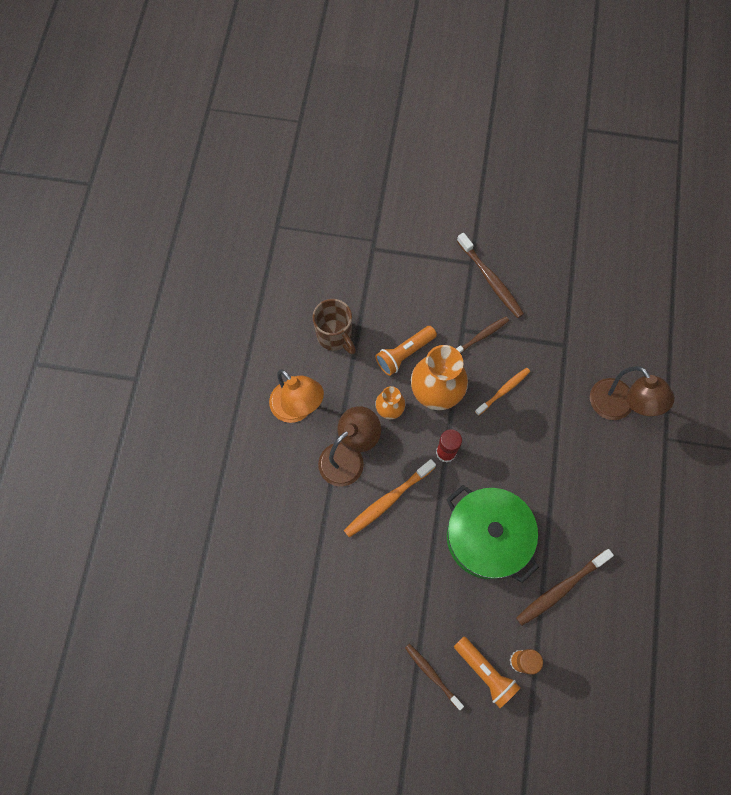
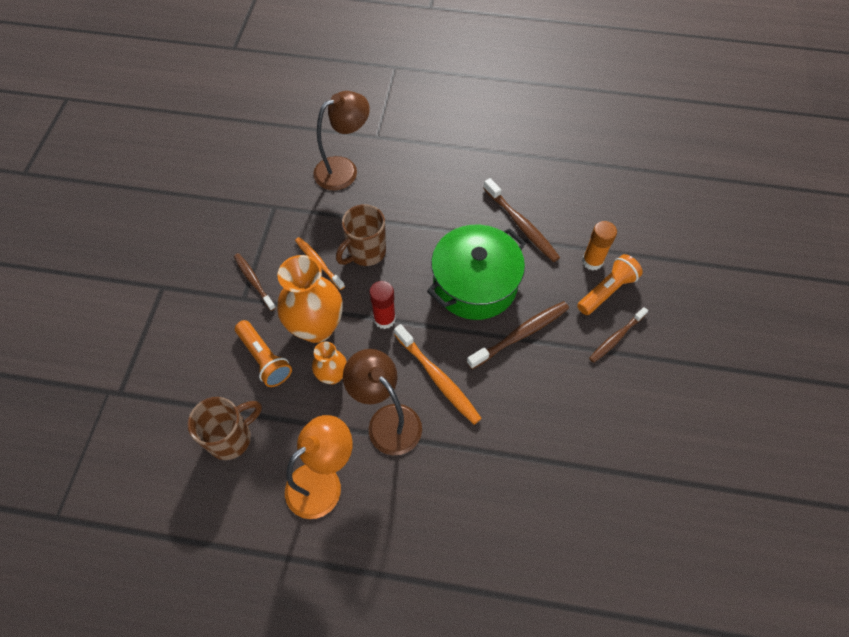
camera: 90 degrees left, 10 degrees down
brown toothbrush [457,233,524,318] -> brown toothbrush moved to [467,301,569,369]
none -> brown mug [336,204,386,266]

